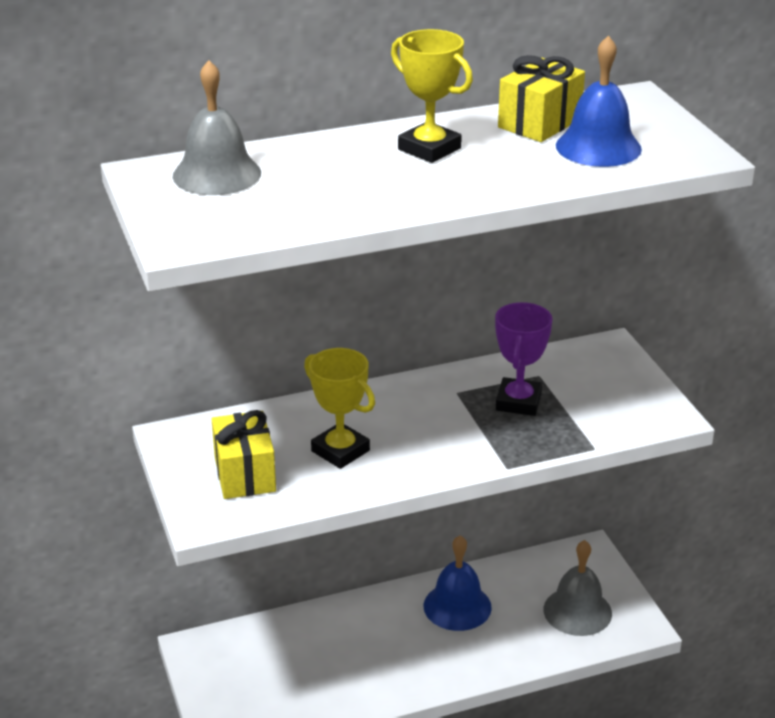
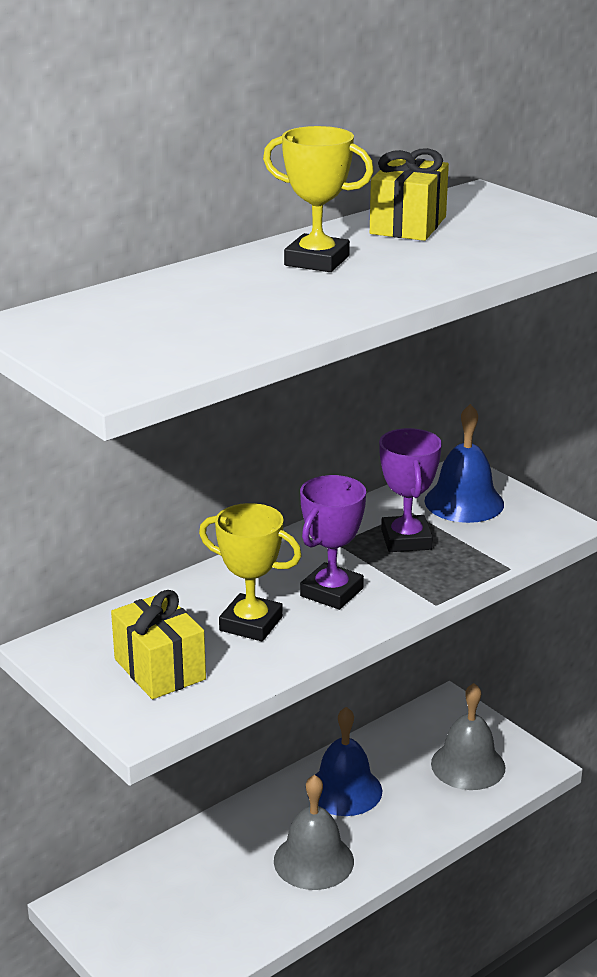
camera: 20 degrees left, 5 degrees down
grey bell [173,60,261,195] -> grey bell moved to [274,775,354,890]
blue bell [556,35,642,167] -> blue bell moved to [425,404,504,523]
none -> purple trophy [300,475,366,610]

